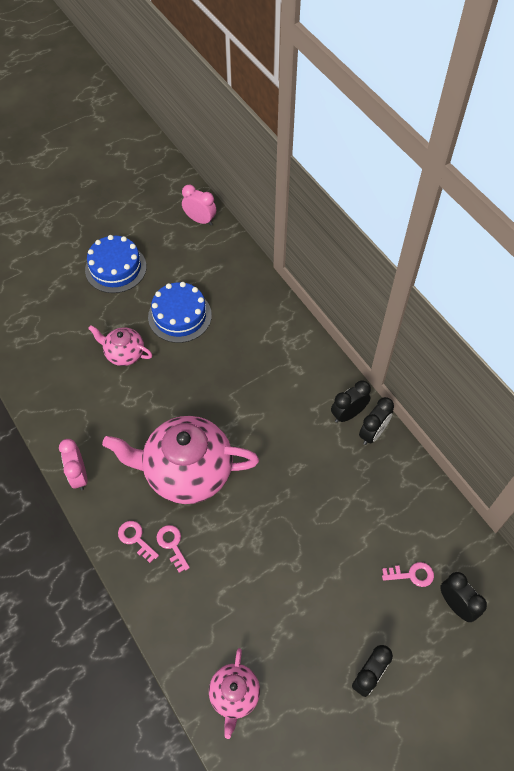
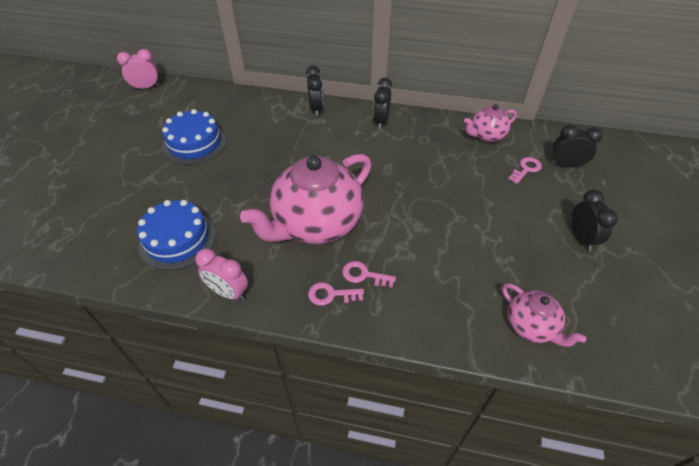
camera: 45 degrees left, 10 degrees down
blue cake [85,235,146,293] -> blue cake moved to [137,200,216,270]
pink teapot [88,325,153,366] -> pink teapot moved to [464,104,517,142]
black clock [359,397,394,445] -> black clock moved to [306,66,323,116]

